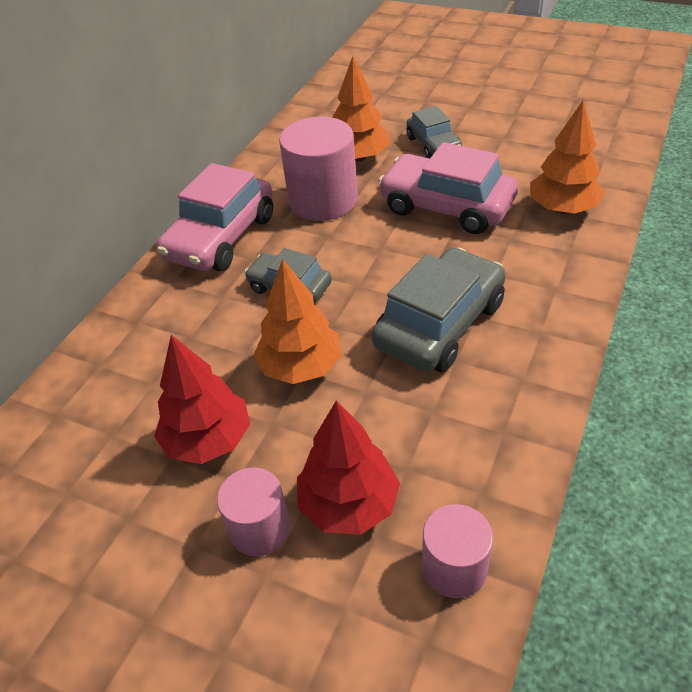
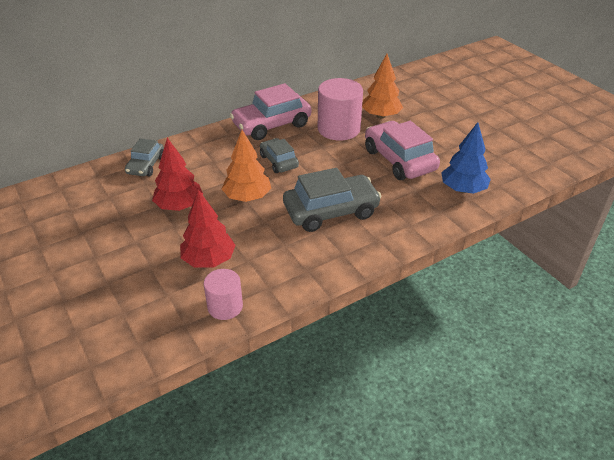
camera: 30 degrees right, 5 degrees down
pink cylinder [217,467,290,556] -> none
grey car [406,106,462,158] -> grey car moved to [125,138,164,176]
orange tree [530,100,605,214] -> blue tree [441,122,491,194]

